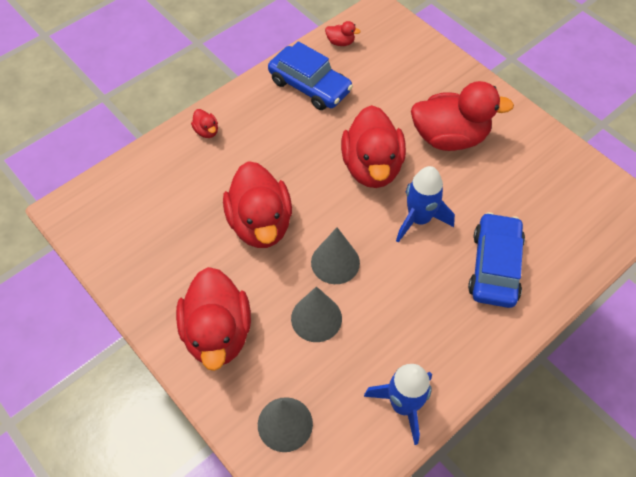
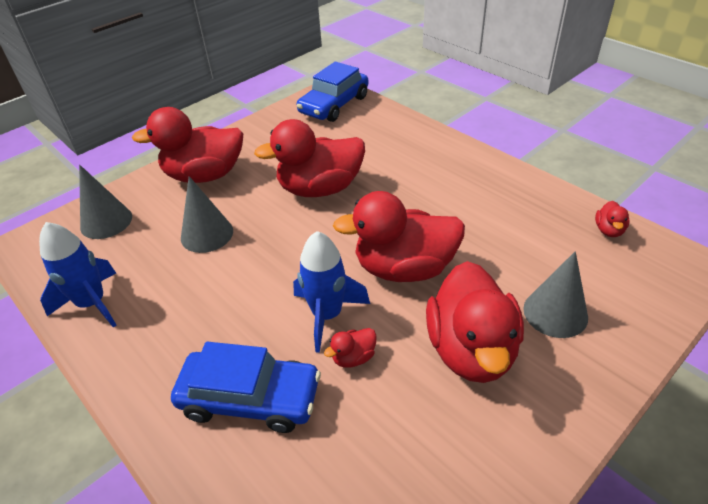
camera: 90 degrees right, 15 degrees down
red duck [191,109,218,138] -> red duck moved to [324,328,377,368]
blue car [268,41,353,110] -> blue car moved to [297,62,368,122]
grey cone [311,227,360,284] -> grey cone moved to [523,251,588,338]

